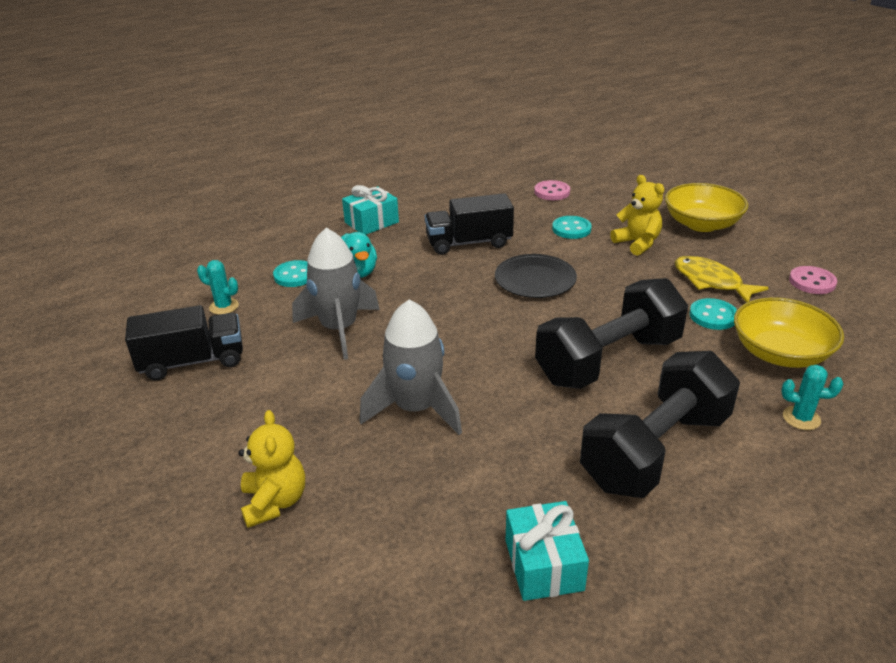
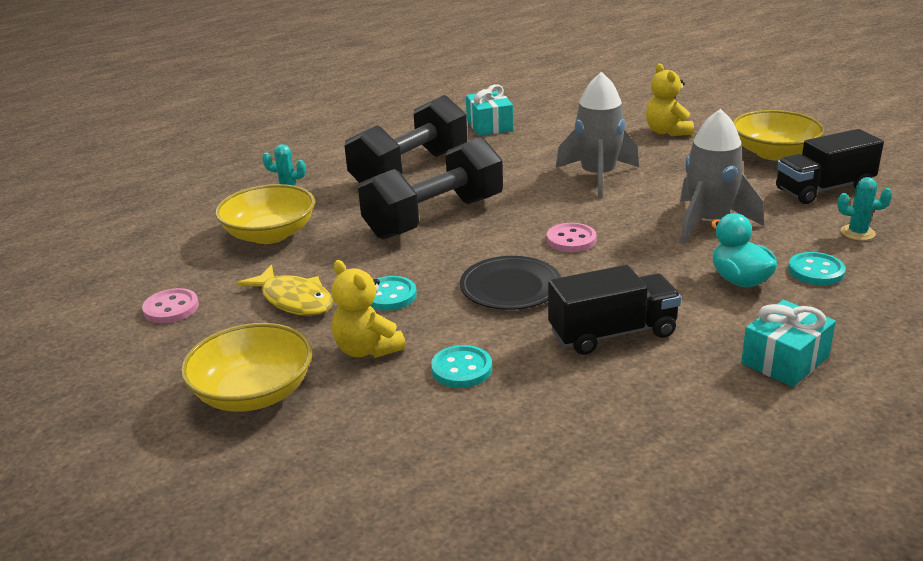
camera: 175 degrees right, 5 degrees down
pink button [534,180,570,200] -> pink button moved to [547,223,597,252]
turquoise button [689,298,737,330] -> turquoise button moved to [370,276,417,311]
none -> yellow bowl [733,110,824,161]

